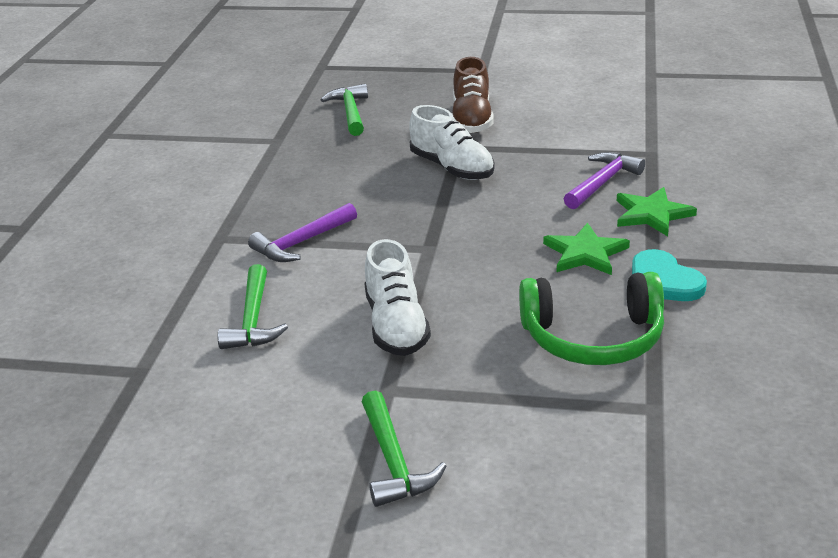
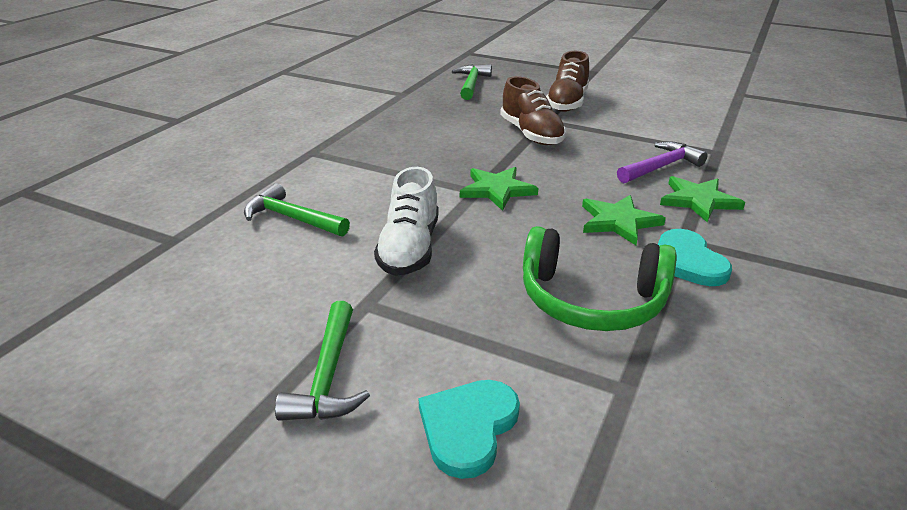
camera: 15 degrees right, 0 degrees up
green hammer [218,264,288,349] -> green hammer turned 105 degrees clockwise [244,183,350,237]
purple hammer [248,203,357,262] -> none
white shoe [409,105,495,180] -> brown shoe [500,76,566,145]
none -> turquoise heart [418,380,520,479]
none -> green star [460,167,538,211]

